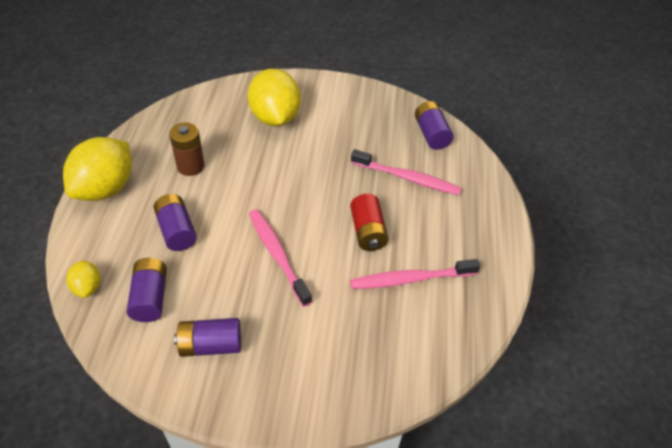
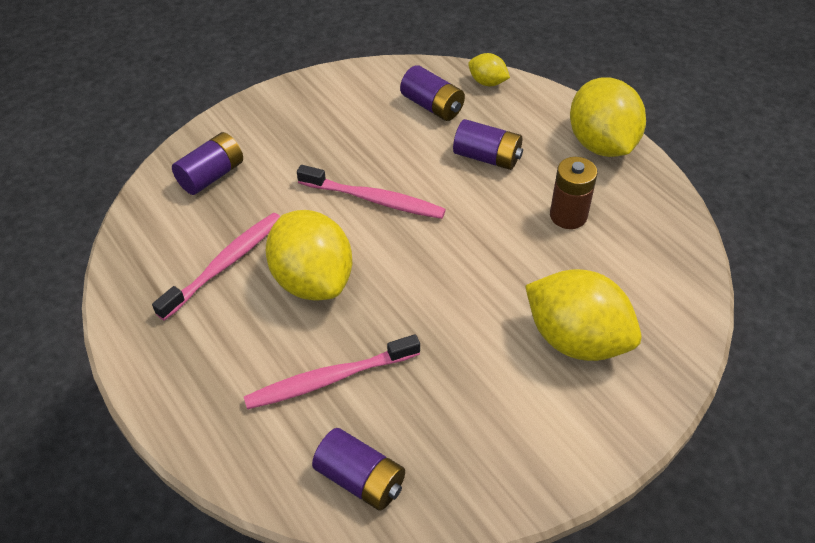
camera: 140 degrees right, 0 degrees up
purple battery [174,318,241,357] -> purple battery moved to [172,132,243,195]
red battery [350,194,389,251] -> yellow lemon [266,210,352,300]

